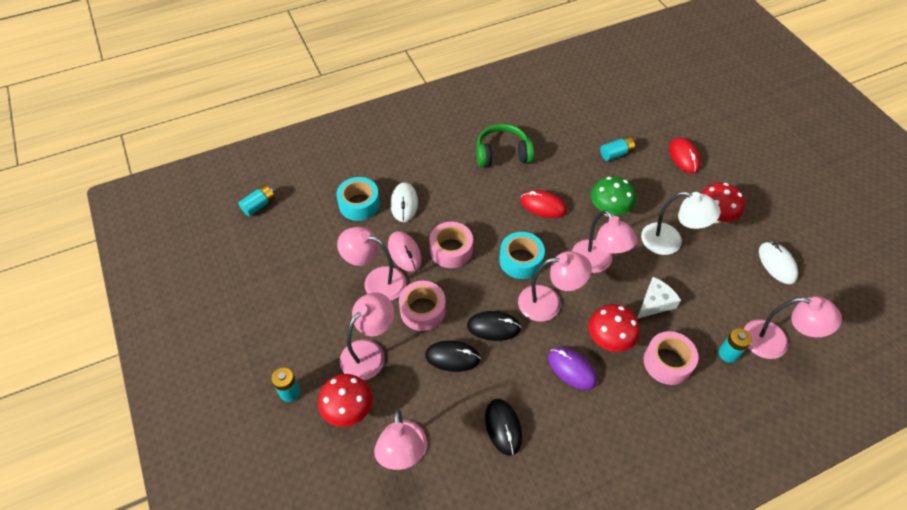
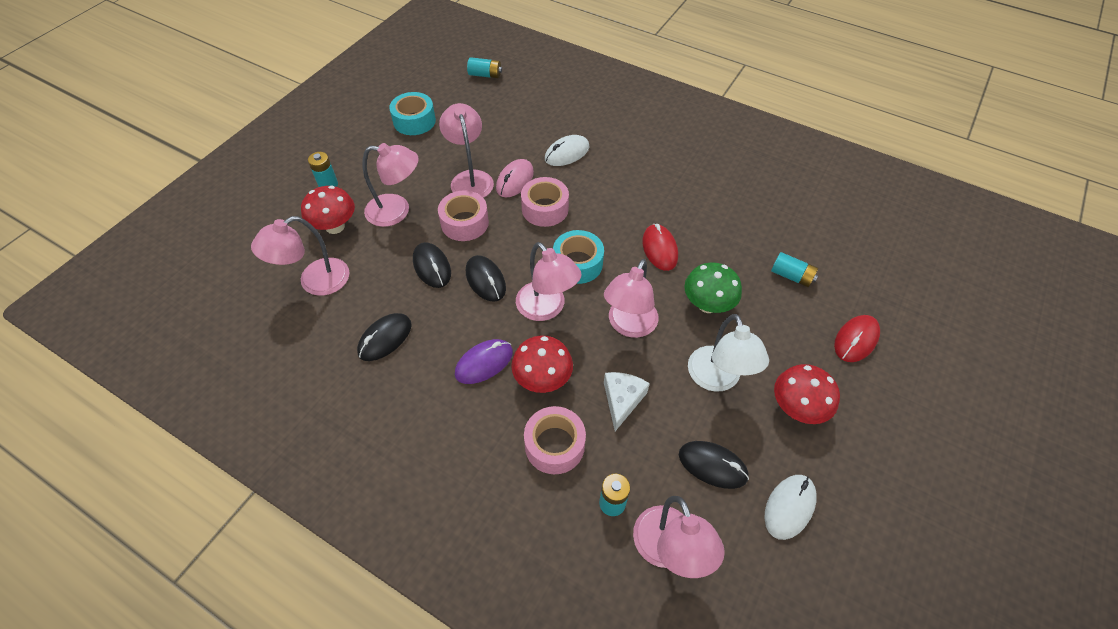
camera: 55 degrees right, 0 degrees up
turquoise tape [336,177,380,221] -> turquoise tape moved to [389,92,436,135]
green headphones [476,124,534,167] -> none
purple mouse [548,347,597,390] -> purple mouse turned 45 degrees clockwise [455,339,513,384]
white cheese [637,277,681,319] -> white cheese turned 90 degrees counterclockwise [604,372,650,431]
none -> black mouse [679,441,749,489]

